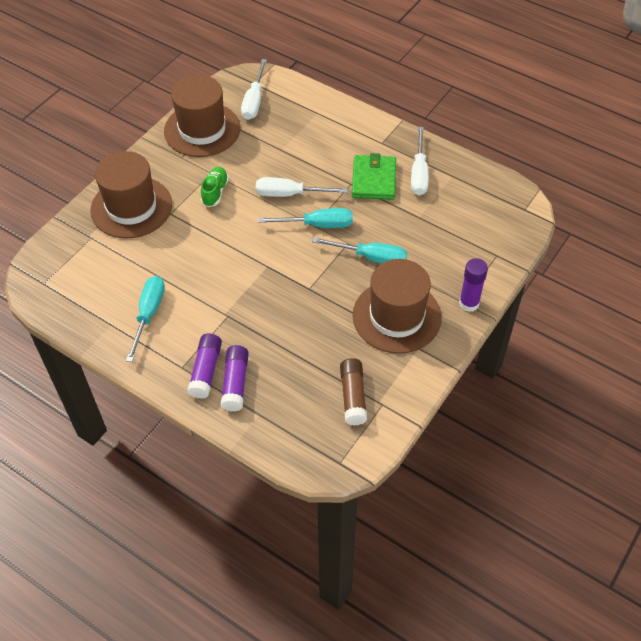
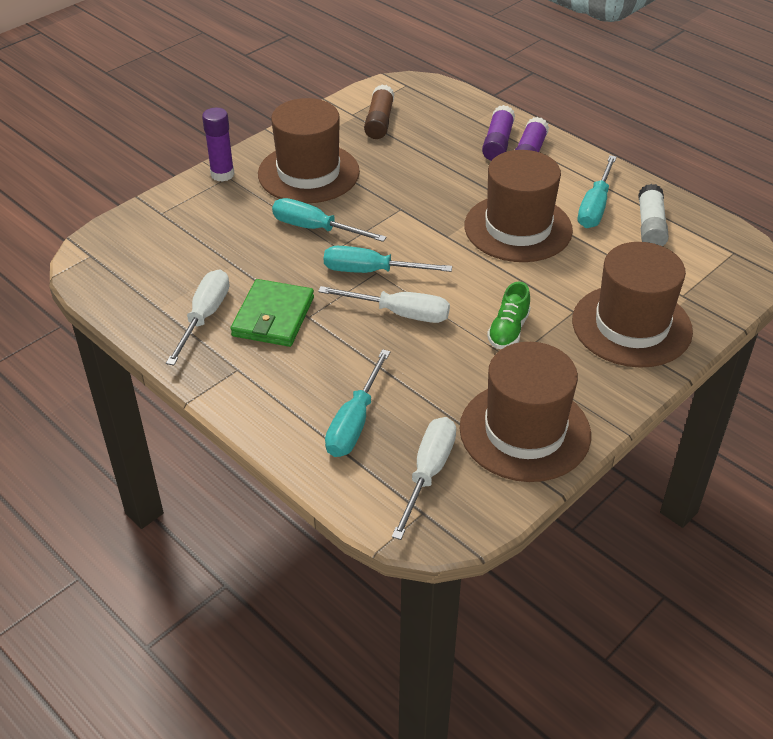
camera: 170 degrees left, 10 degrees down
none -> turquoise screwdriver [325,349,390,457]
none -> brown hat [464,150,573,262]
none -> white glue stick [638,184,669,246]

